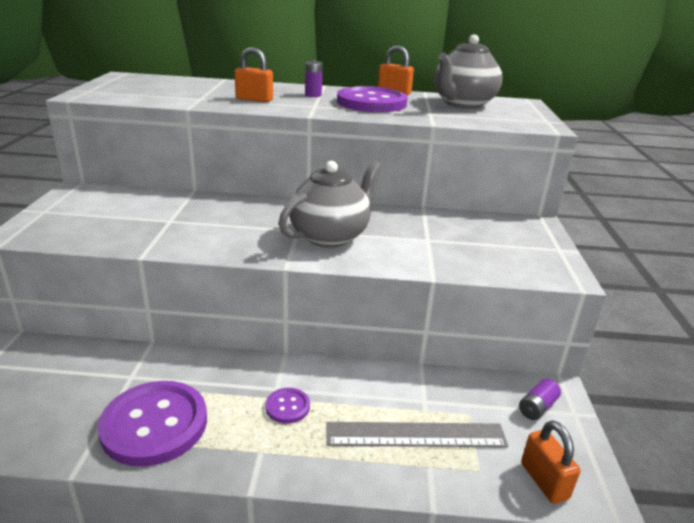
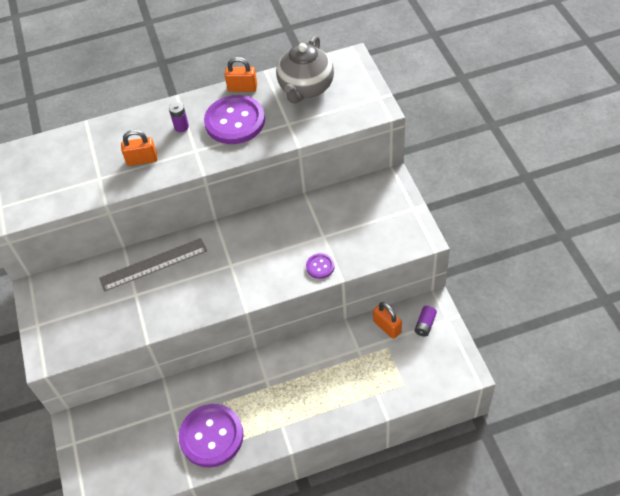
camera: 15 degrees left, 25 degrees up
purple button [266,388,310,423] -> purple button moved to [306,253,335,279]
grey teapot [279,160,382,248] -> none
grey ruler [327,422,508,447] -> grey ruler moved to [99,238,207,292]
orange padlock [521,420,580,504] -> orange padlock moved to [373,302,402,339]

